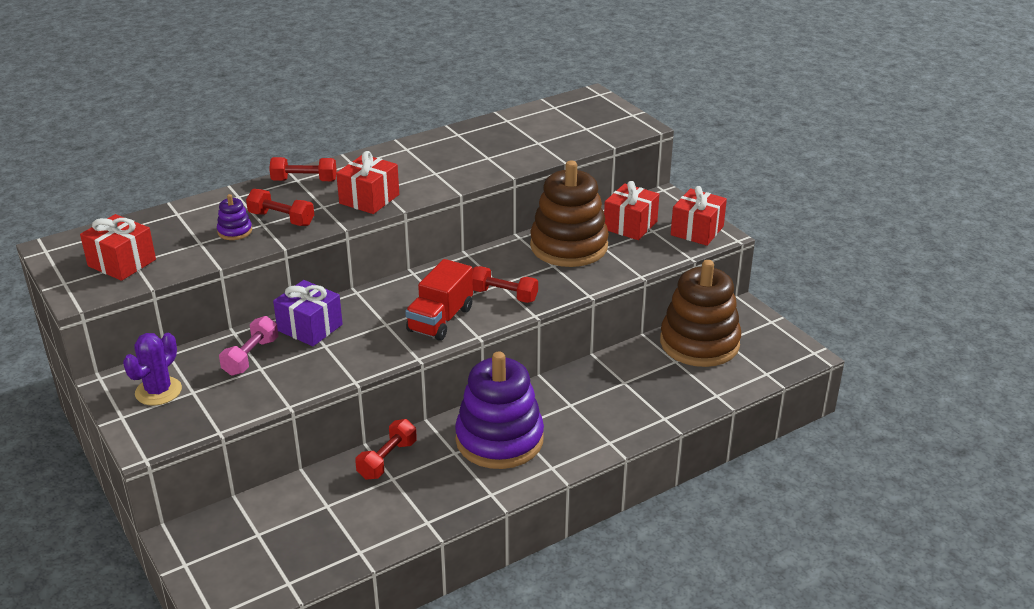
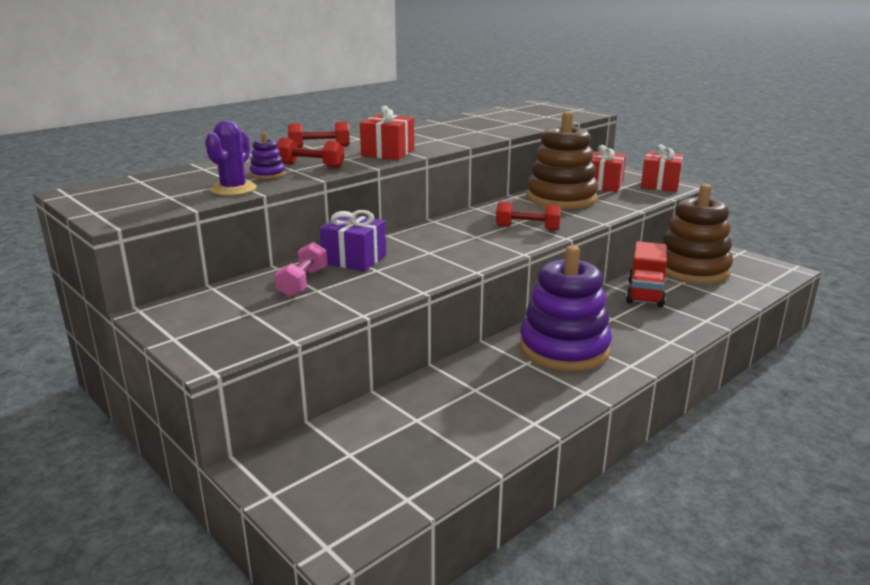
camera: 10 degrees left, 10 degrees down
red gift [80,214,156,281] -> none
purple cactus [123,333,182,406] -> purple cactus moved to [205,120,257,196]
red dumbbell [355,419,417,480] -> none
red truck [405,259,473,341] -> red truck moved to [626,241,667,307]

